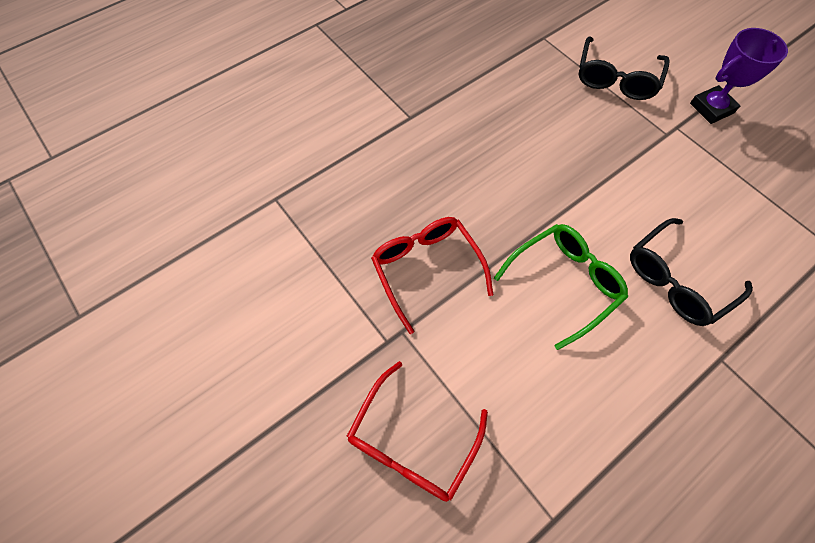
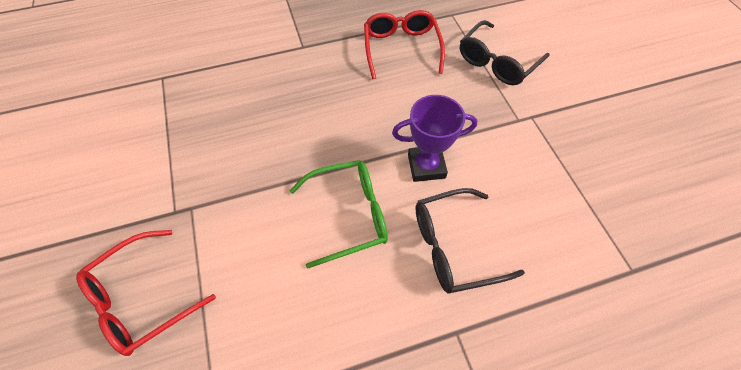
camera: 20 degrees right, 5 degrees down
red glasses [371,217,493,334] -> red glasses moved to [364,10,445,79]
purple trophy [690,28,788,124] -> purple trophy moved to [392,95,477,182]

